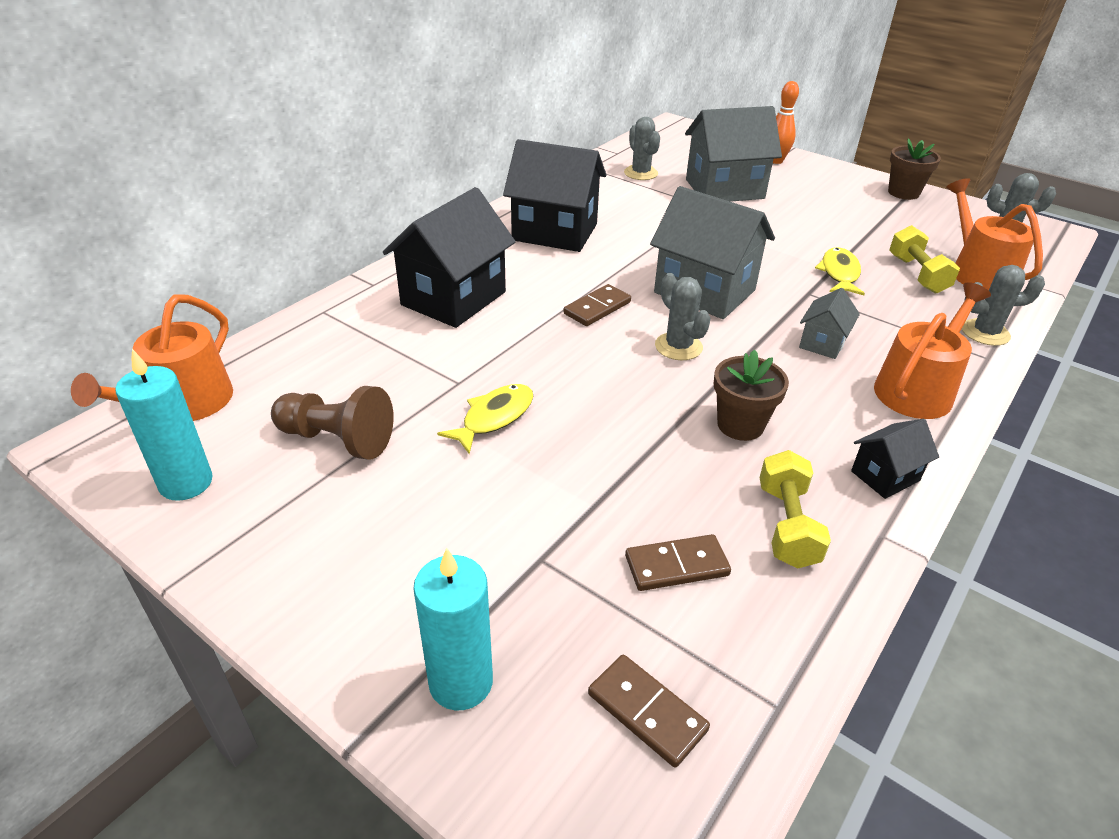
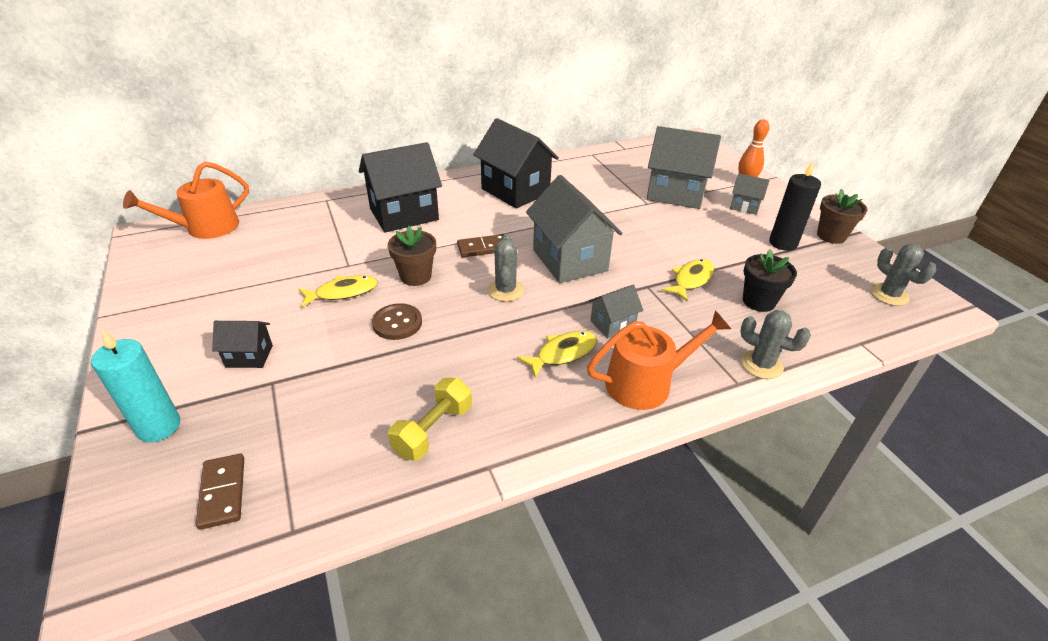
camera: 30 degrees right, 0 degrees up
turquoise candle [115,349,213,501] -> none
brown pawn [271,386,394,460] -> none
grey cactus [624,117,660,180] -> none
brown domino [625,534,731,591] -> none
brown flower pot [714,350,789,441] -> brown flower pot moved to [388,226,436,286]
black house [851,419,939,499] -> black house moved to [212,321,273,368]
yellow dumbbell [889,225,960,294] -> black flower pot [743,250,797,312]
orange watering can [946,178,1043,291] -> none
none -> brown button [372,303,422,340]
none -> yellow fish [517,331,597,378]
none -> grey house [730,174,770,215]
none -> black candle [769,161,821,251]

